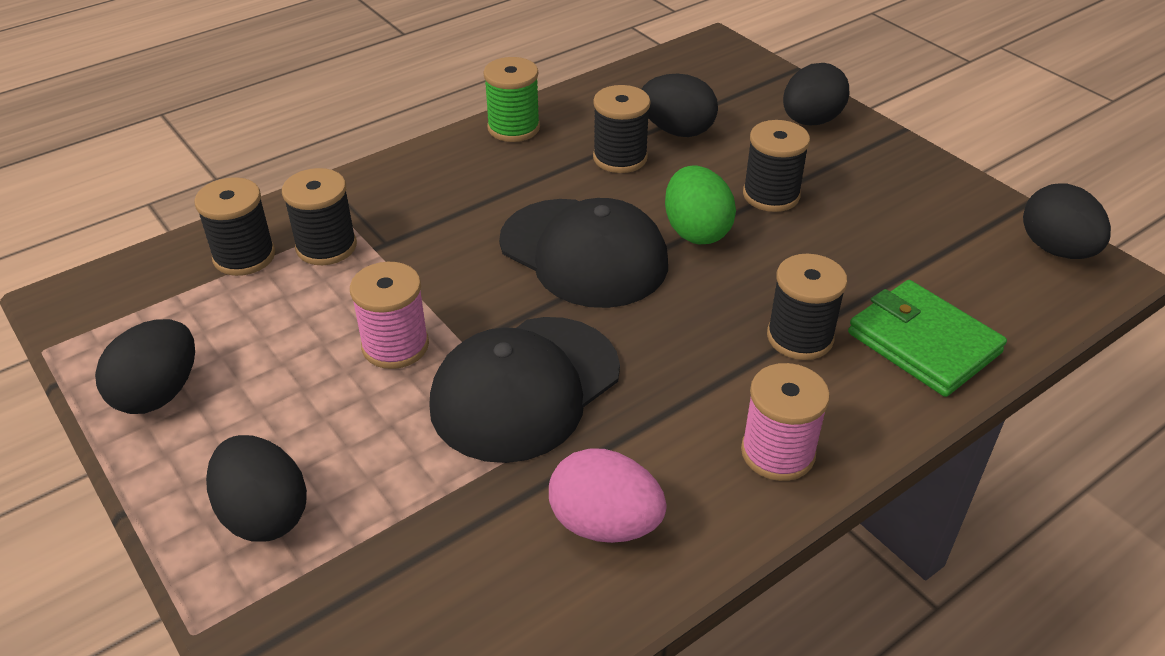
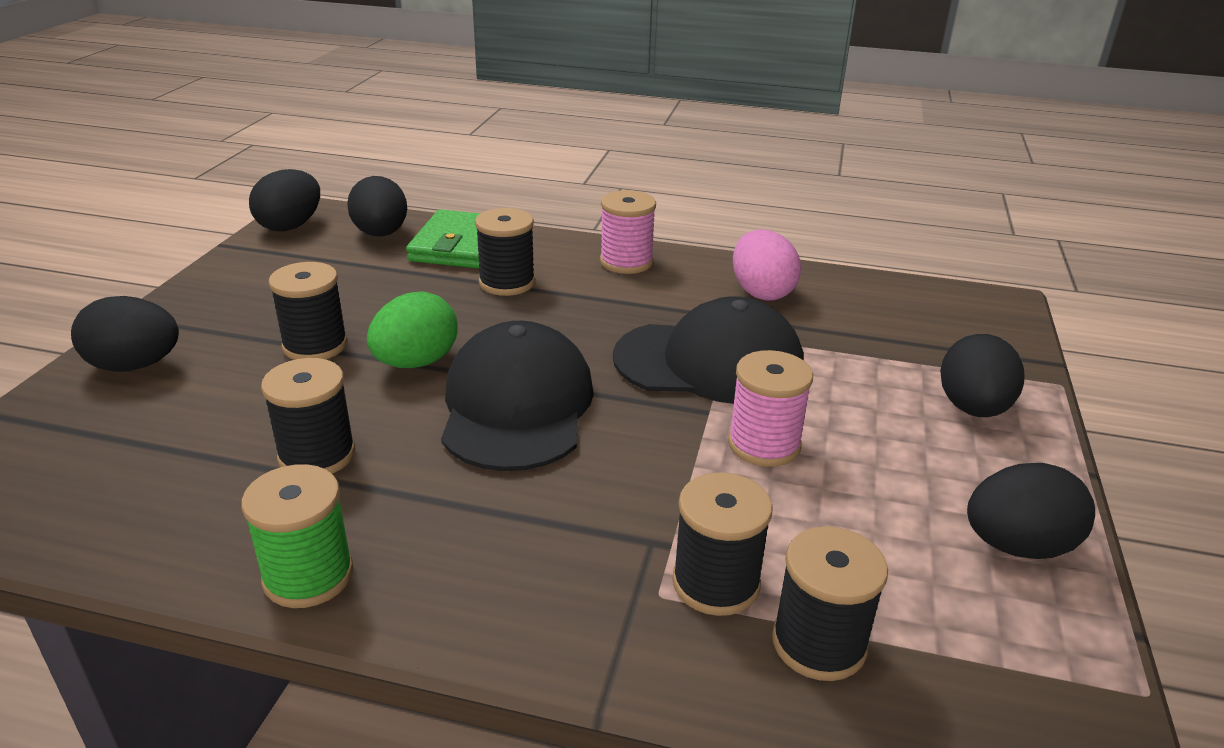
camera: 130 degrees left, 10 degrees down
black egg [642,74,718,137] -> black egg moved to [347,176,407,237]

